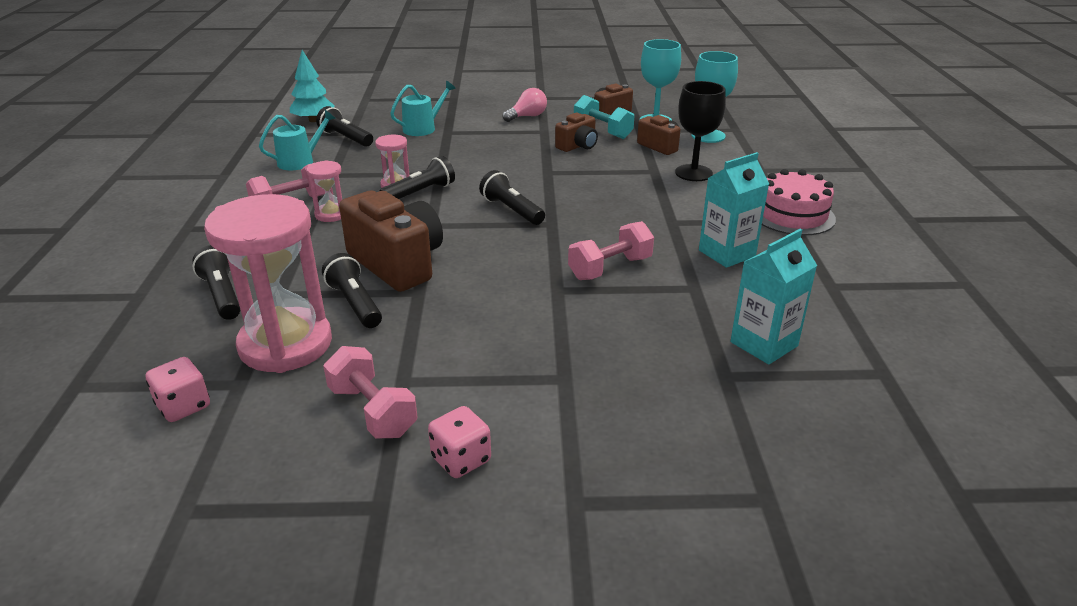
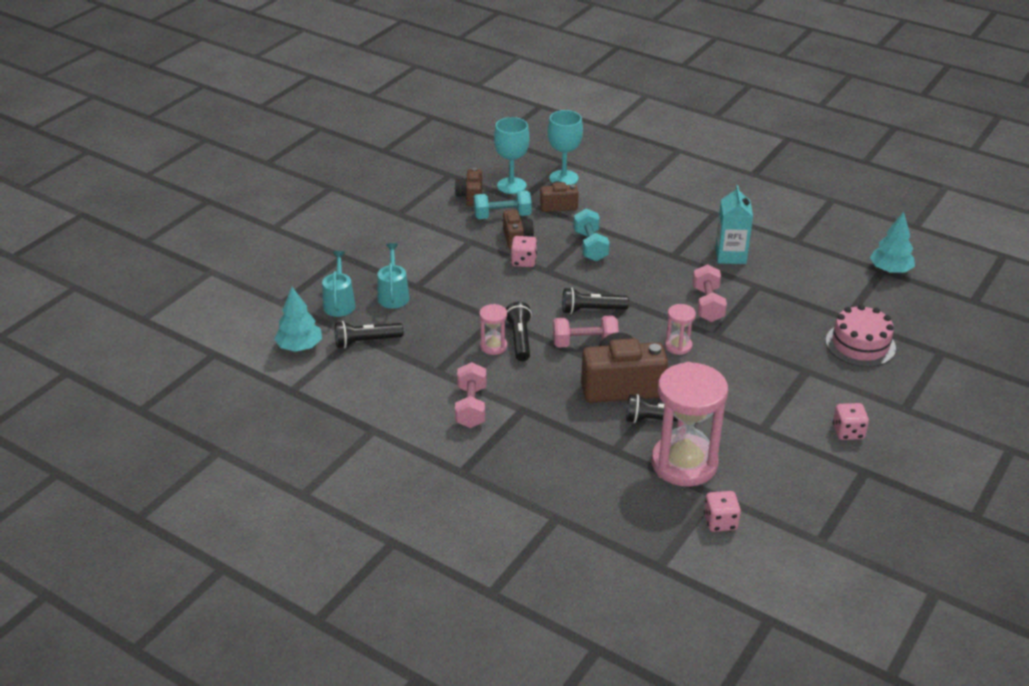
camera: 55 degrees left, 5 degrees up
black flashlight [192,245,240,320] -> none
turquoise watering can [259,110,336,170] -> turquoise watering can moved to [322,251,356,317]
pink hourglass [307,160,342,222] -> pink hourglass moved to [665,304,696,355]
pink dumbbell [323,346,418,439] -> pink dumbbell moved to [553,315,619,347]
pink light bulb [503,88,547,122] -> none
black goblet [675,81,726,181] -> none
turquoise carton [730,229,817,364] -> none
pink cake [762,169,836,236] -> pink cake moved to [826,304,896,367]
none -> pink dice [511,236,537,267]
none -> turquoise dumbbell [573,209,610,261]
none -> turquoise tree [870,212,915,273]

